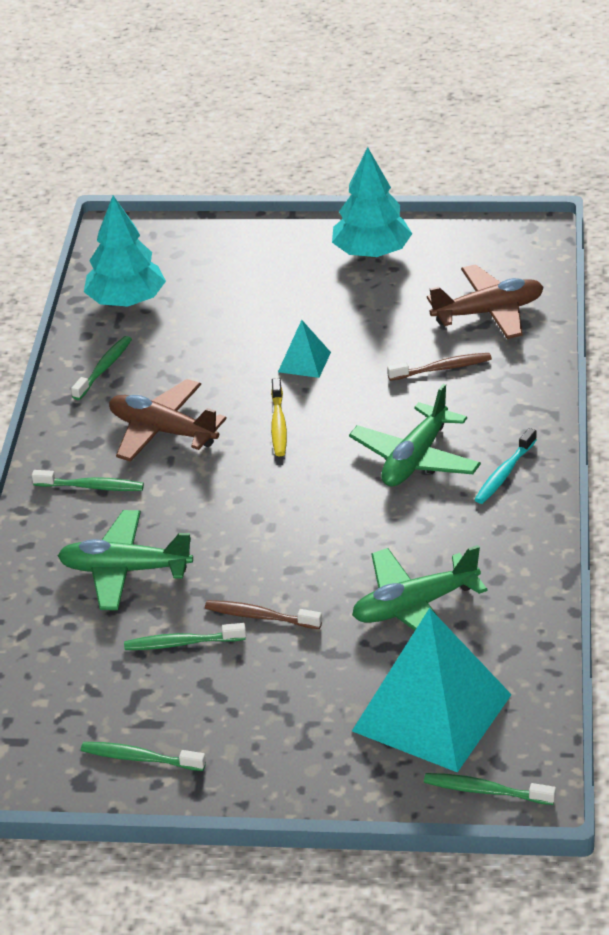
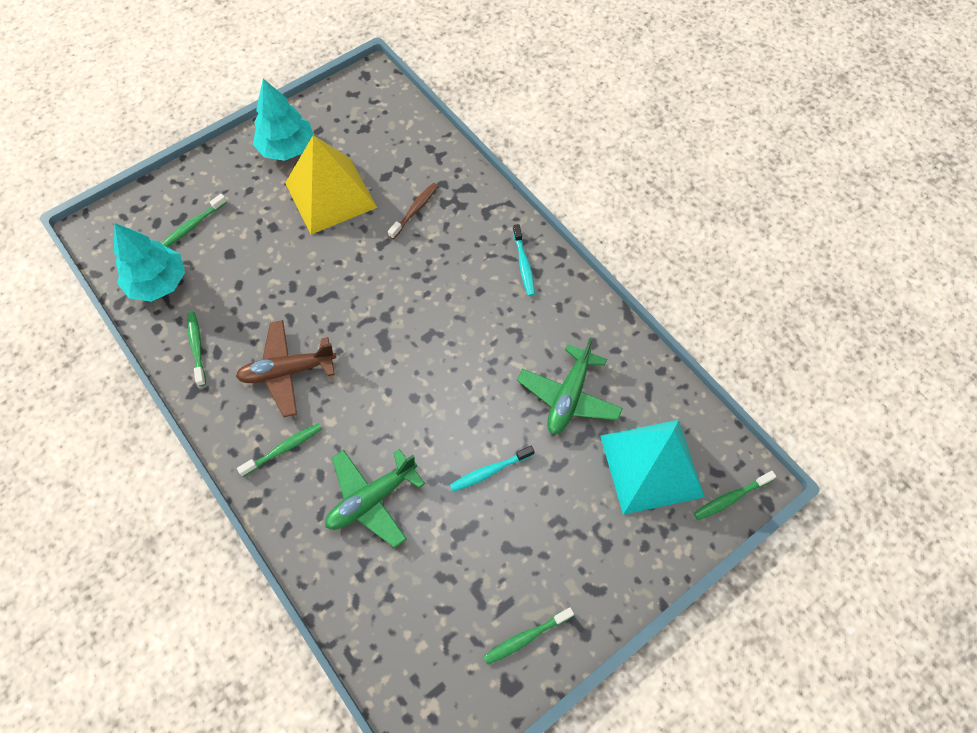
camera: 45 degrees left, 25 degrees up
green toothbrush [124,623,246,650] -> green toothbrush moved to [161,194,227,247]
brown toothbrush [205,600,322,629] -> turquoise toothbrush [450,445,535,492]
yellow toothbrush [271,378,287,456] -> none
turquoise pyramid [278,320,331,378] -> none
green plane [349,384,481,487] -> none
brown plane [427,264,544,339] -> none
none -> yellow pyramid [285,135,377,234]

